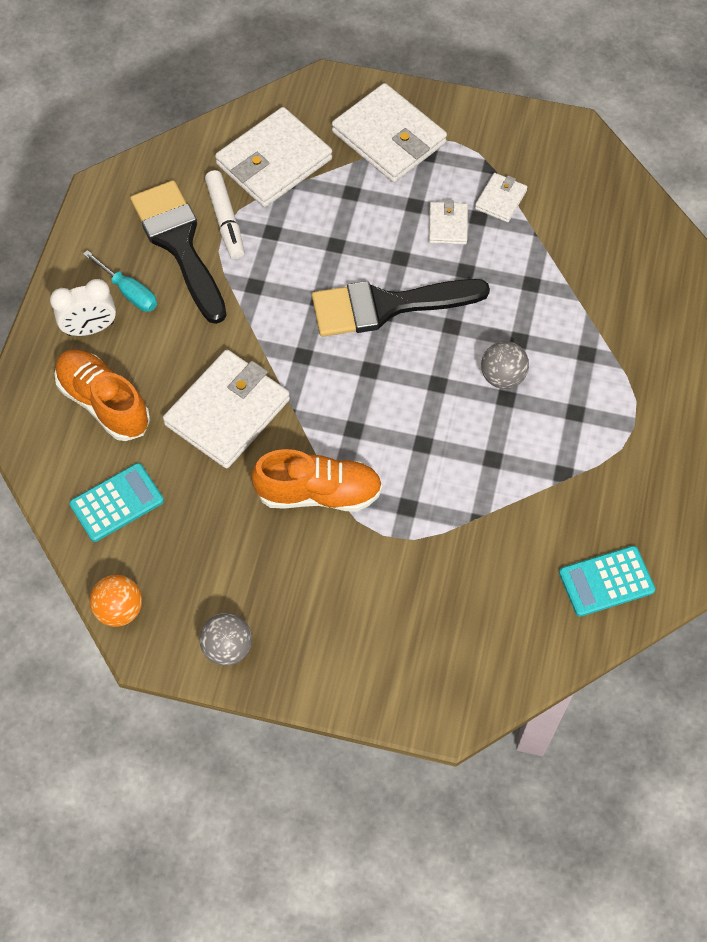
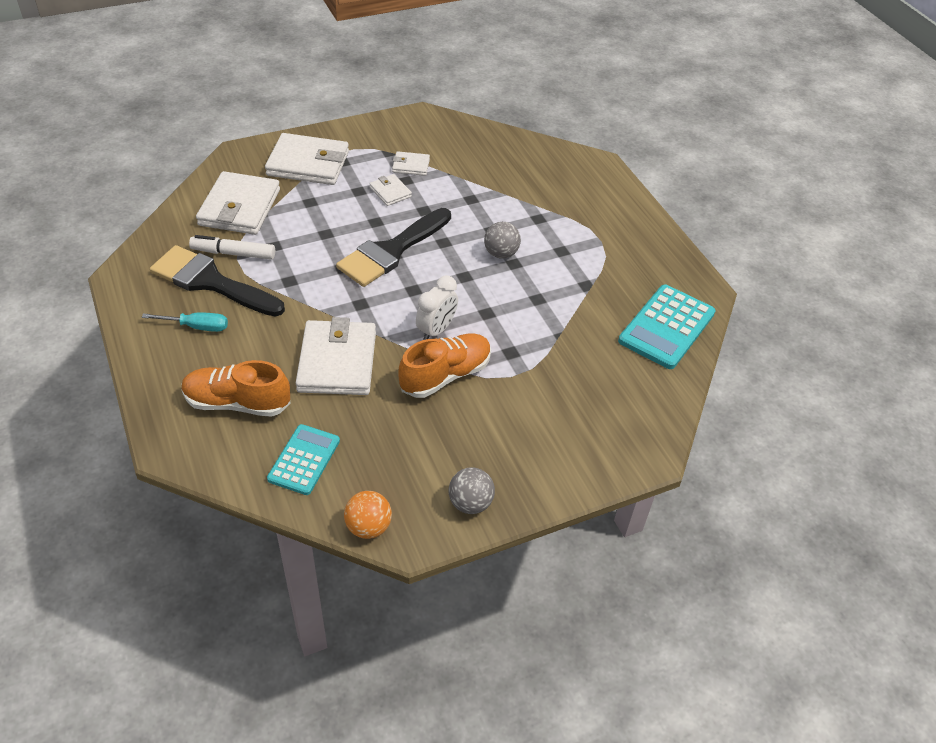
camera: 40 degrees left, 15 degrees down
white clock [50,279,116,336] -> white clock moved to [416,275,458,340]
white marker [205,170,244,259] -> white marker turned 150 degrees clockwise [189,235,275,260]
white wallet [475,173,527,222] -> white wallet turned 75 degrees counterclockwise [392,151,430,176]
turquoise calculator [559,546,655,617] -> turquoise calculator [618,285,715,369], size x1.53

